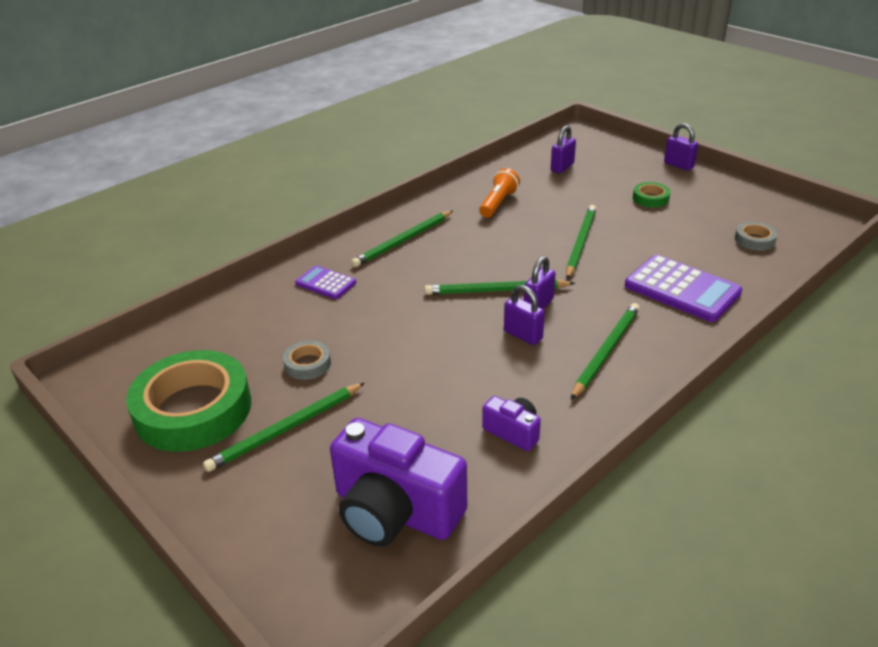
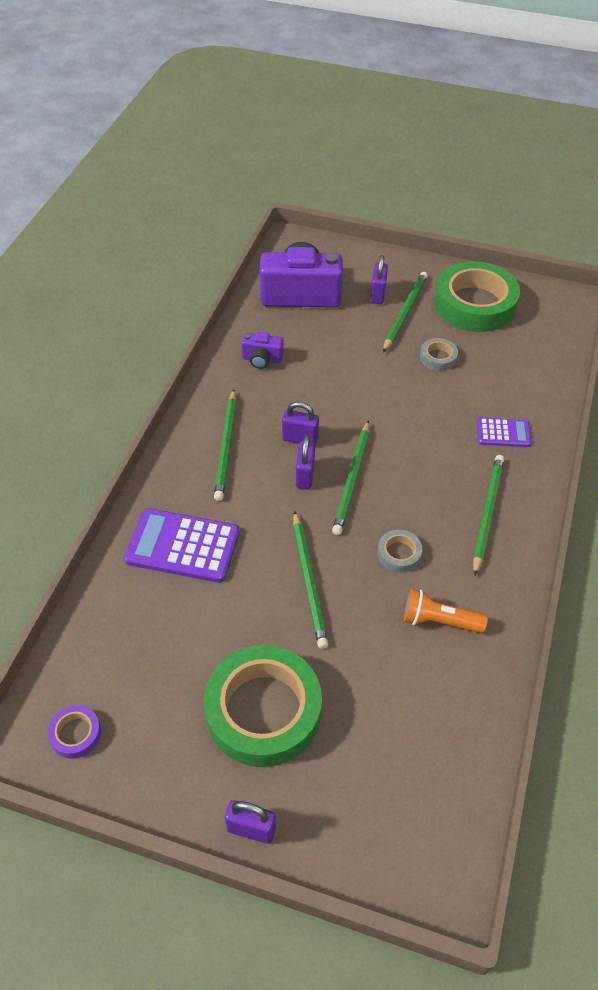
camera: 150 degrees right, 15 degrees up
green pencil [425,279,575,295] -> green pencil turned 135 degrees clockwise [332,420,369,535]
orange flashlight [479,168,520,218] -> orange flashlight turned 105 degrees clockwise [404,589,488,633]
purple padlock [551,125,576,173] -> purple padlock moved to [370,255,388,304]
green tape [633,182,670,208] -> green tape [204,645,322,767], size x2.33
grey tape [735,222,777,251] -> grey tape moved to [377,530,422,573]
none -> purple tape [47,705,101,759]

